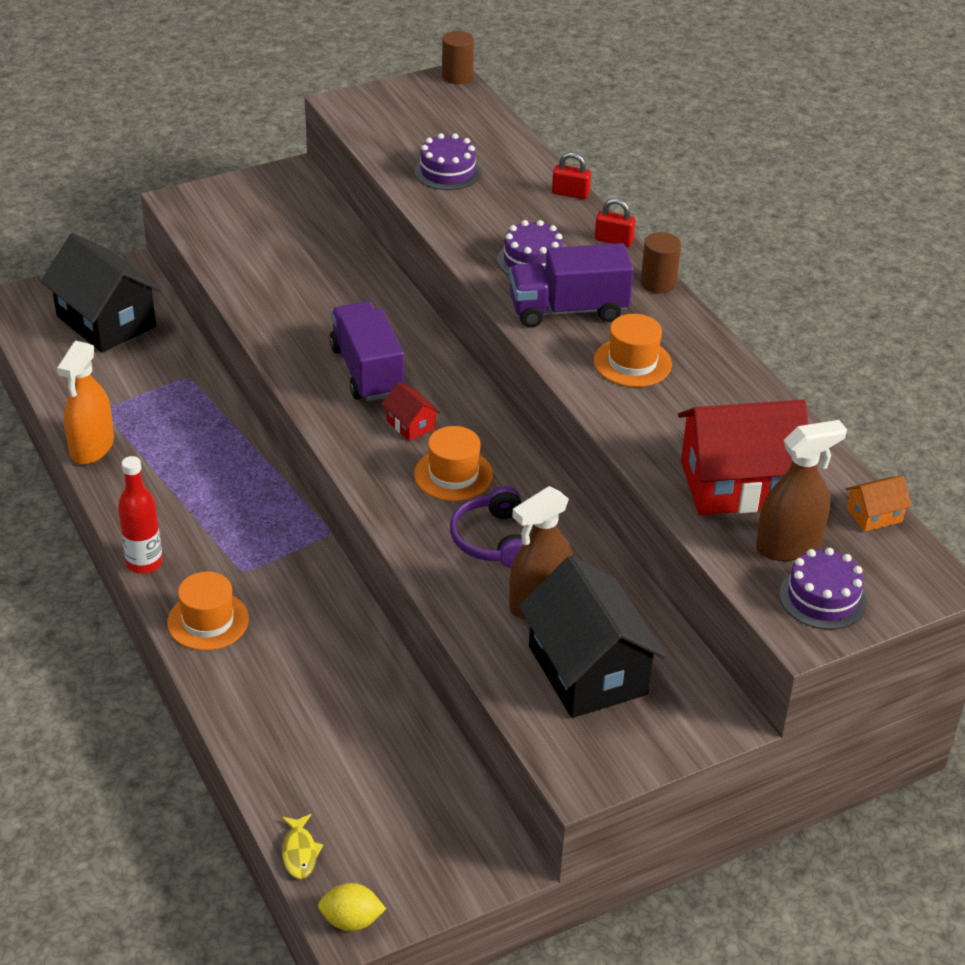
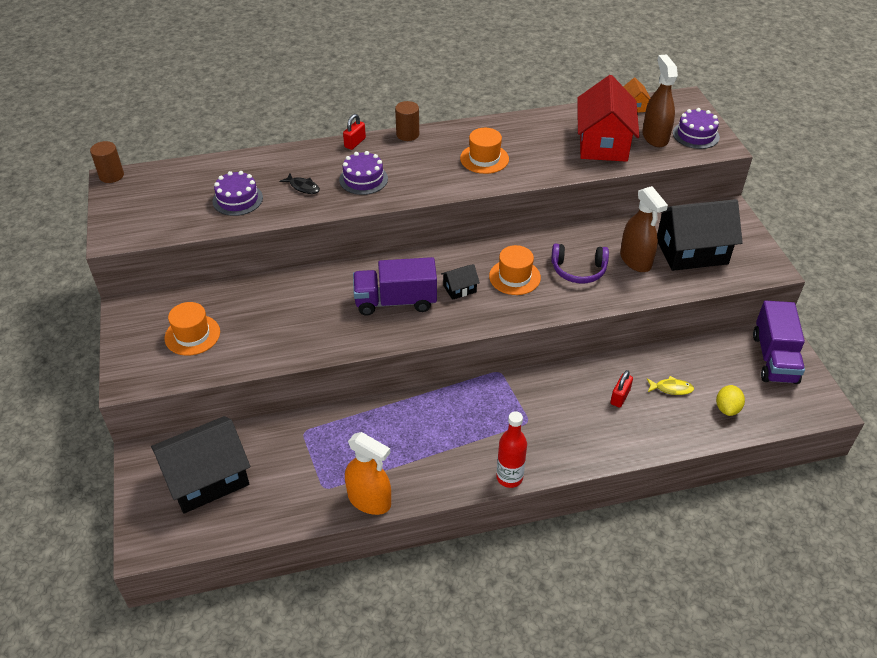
camera: 75 degrees left, 5 degrees up
orange hat [167,572,249,651] -> orange hat moved to [165,302,220,356]
yellow fish [282,814,323,879] -> yellow fish moved to [647,376,694,395]
yellow lemon [318,883,386,931] -> yellow lemon moved to [716,385,745,416]
red house [382,382,440,441] -> black house [441,264,480,300]
purple truck [509,243,634,328] -> purple truck moved to [753,301,805,384]
red padlock [552,152,591,199] -> red padlock moved to [610,370,633,408]
none -> black fish [279,174,320,194]

